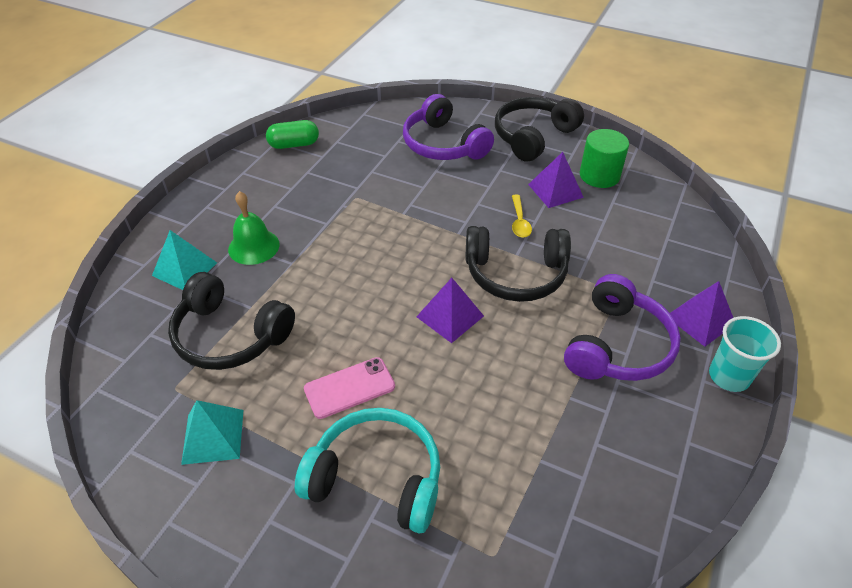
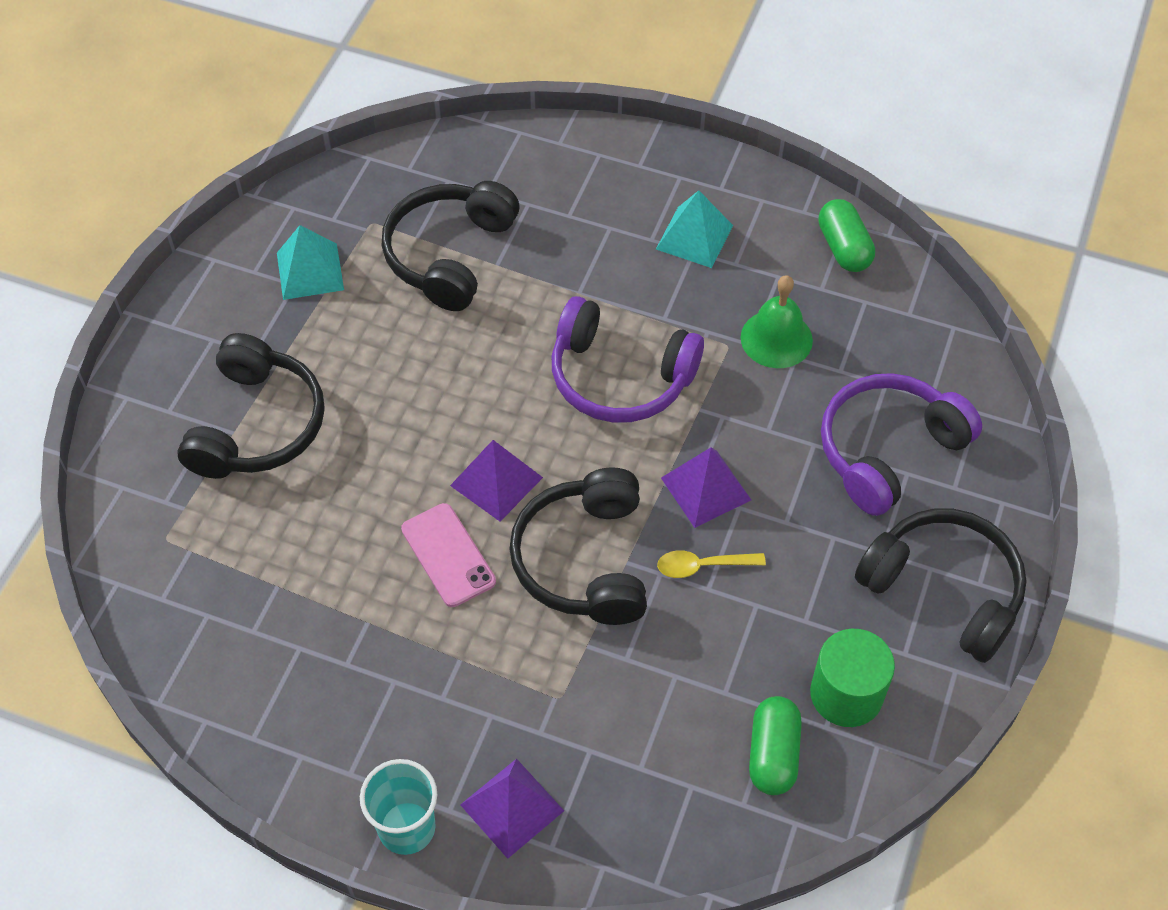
camera: 85 degrees right, 10 degrees up
turquoise pyramid [152,230,217,290] -> turquoise pyramid moved to [656,190,733,268]
green bell [228,191,280,265] -> green bell moved to [741,275,813,368]
turquoise headphones [295,408,440,533] -> black headphones [177,333,325,479]
pink phone [304,357,395,419] -> pink phone moved to [401,503,496,607]
purple pyramid [528,152,584,208] -> purple pyramid moved to [661,447,751,528]
purple headphones [564,274,681,381] -> purple headphones moved to [552,296,704,423]
none -> green capsule [749,696,802,795]

